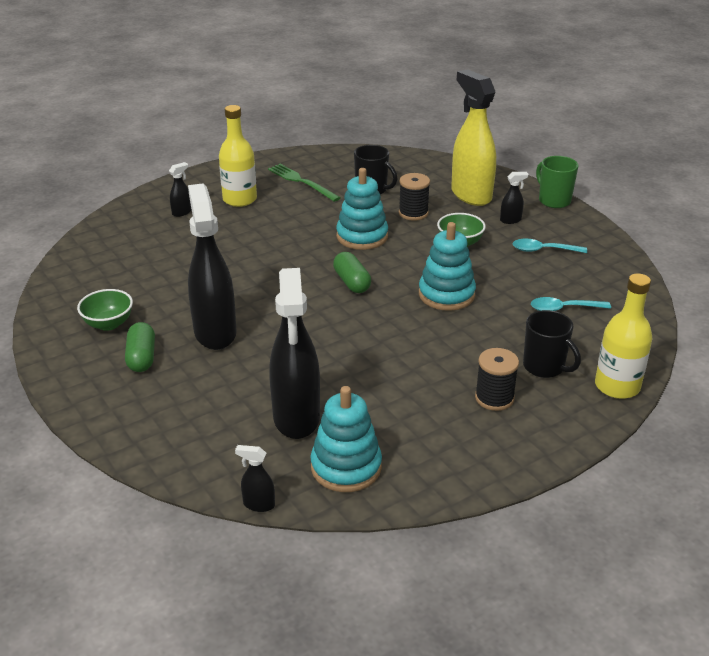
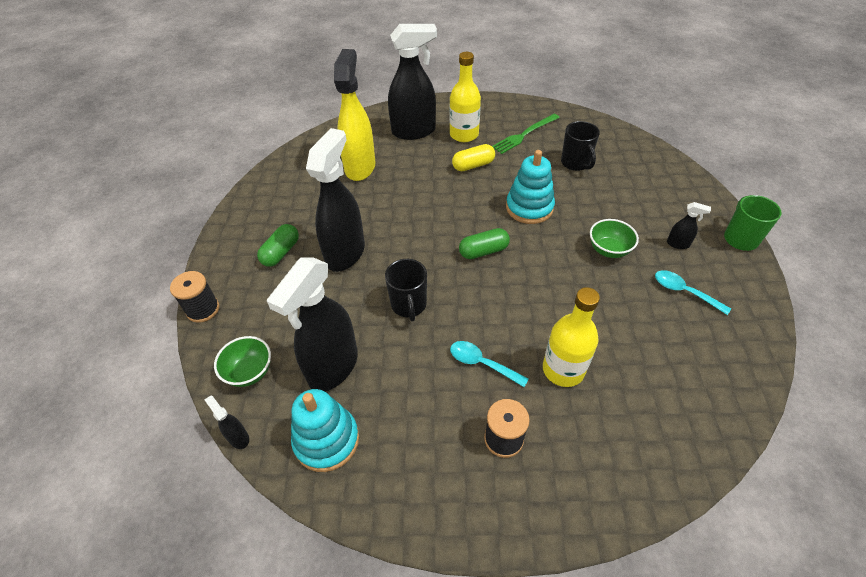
camera: 35 degrees right, 15 degrees up
green bowl [77,289,133,331] -> green bowl moved to [214,336,271,387]
black spray bottle [169,162,192,217] -> black spray bottle [388,24,437,140], size x2.44
green fork [268,164,341,202] -> green fork turned 120 degrees counterclockwise [492,114,560,154]
green capsule [333,252,371,293] -> green capsule turned 60 degrees clockwise [459,228,510,259]
black spool [399,173,430,221] -> black spool moved to [170,271,219,323]
turquoise stacking toy [419,222,476,311] -> none
yellow spray bottle [451,69,496,206] -> yellow spray bottle moved to [334,49,376,181]
black mug [523,310,581,378] -> black mug moved to [385,259,427,321]
turquoise spoon [531,297,611,311] -> turquoise spoon moved to [450,341,529,387]
yellow bottle [595,273,652,399] -> yellow bottle moved to [543,287,600,387]
none -> yellow capsule [452,144,495,172]

